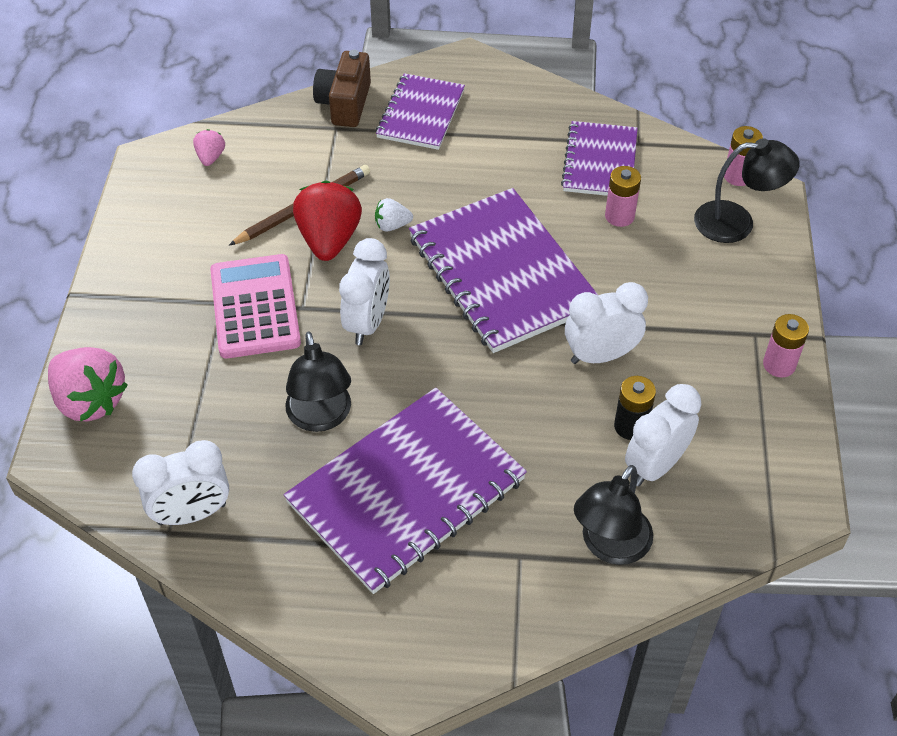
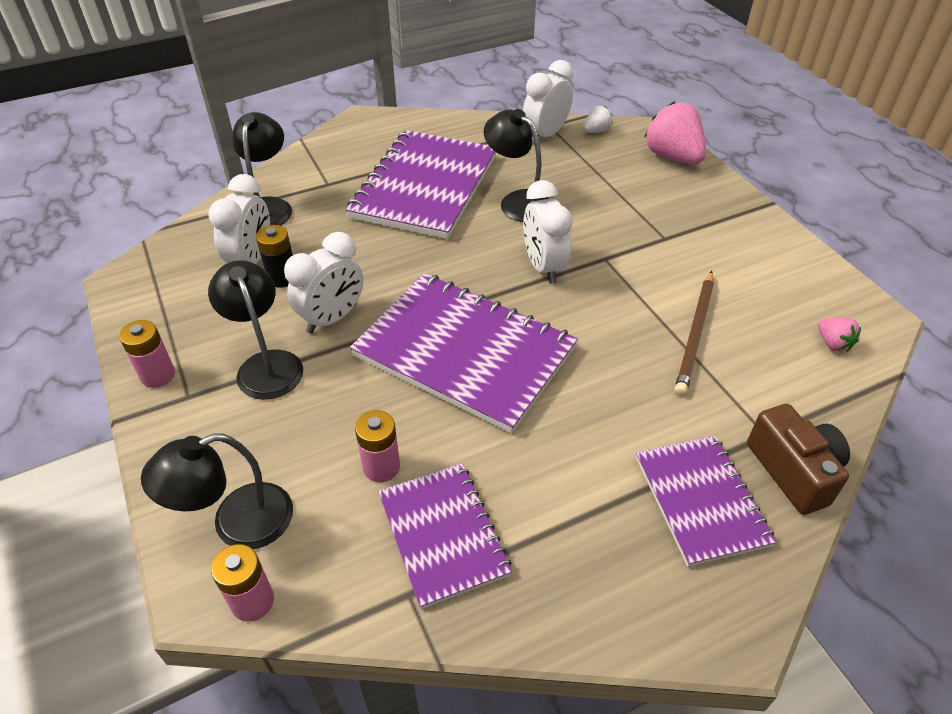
camera: 150 degrees right, 5 degrees down
pink strawberry [48,347,128,422] -> pink strawberry turned 45 degrees clockwise [644,101,706,164]
pink calculator [210,254,301,358] -> none
red strawberry [293,180,362,261] -> none
white strawberry [375,198,413,232] -> white strawberry moved to [584,106,613,133]
none -> black lamp [208,260,303,400]

